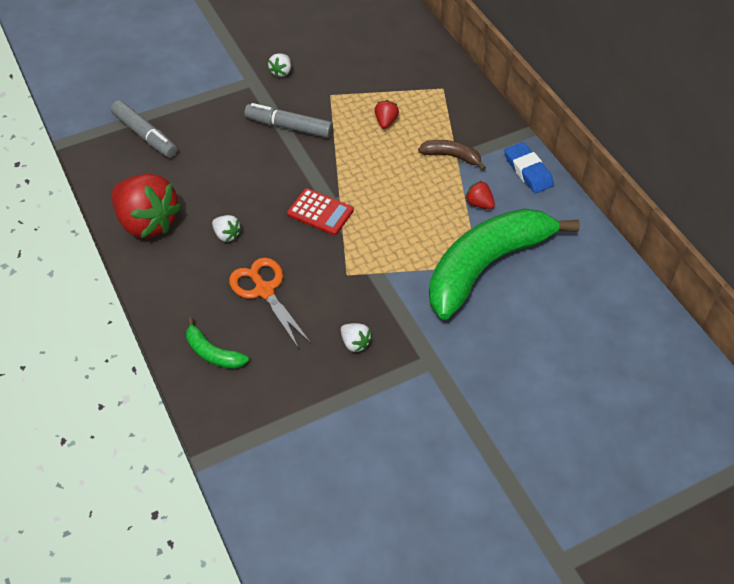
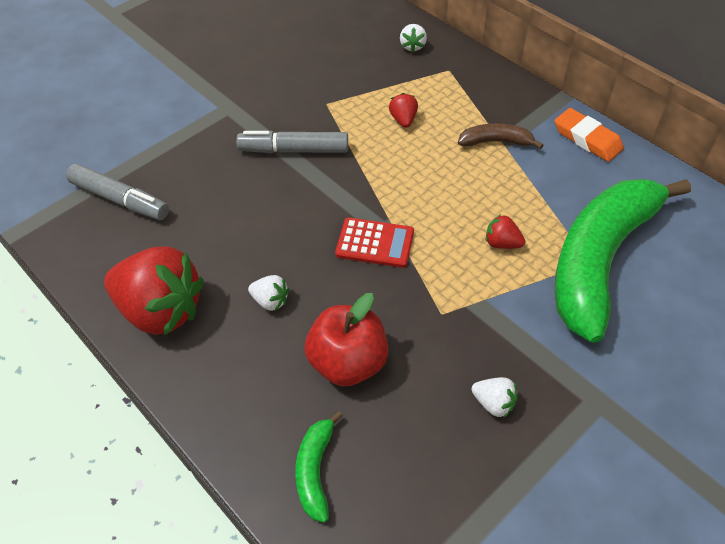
camera: 15 degrees left, 0 degrees up
green banana [186,317,249,369] -> green banana turned 75 degrees clockwise [295,411,343,523]
orange scissors [229,258,311,349] -> red apple [305,293,388,386]
white strawberry [268,53,291,77] -> white strawberry moved to [400,24,427,52]
red strawberry [465,181,495,209] -> red strawberry moved to [486,214,525,249]
blue eraser [504,142,554,193] -> orange eraser [555,108,624,162]

